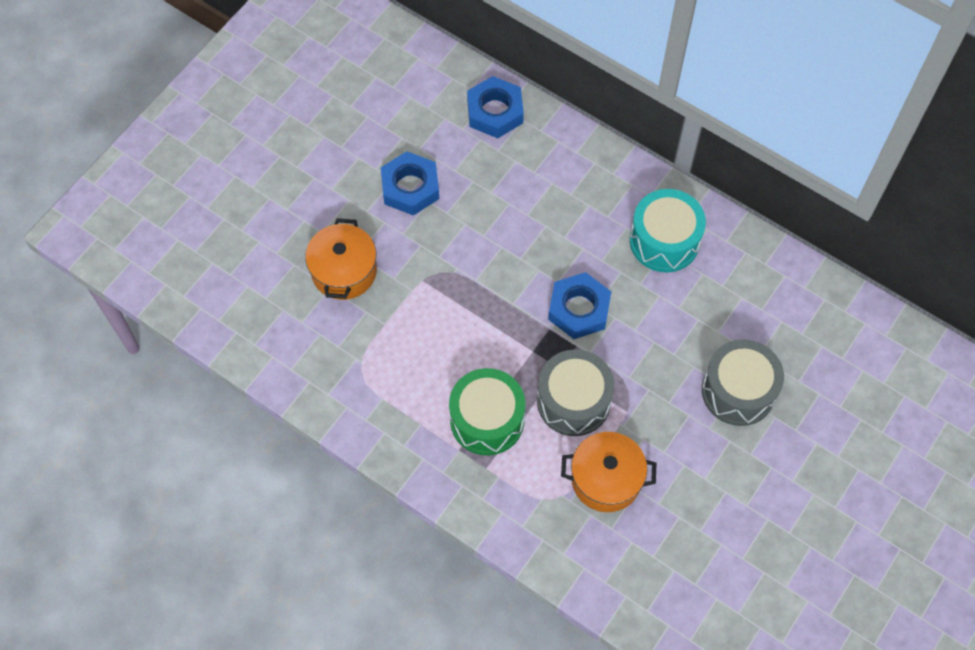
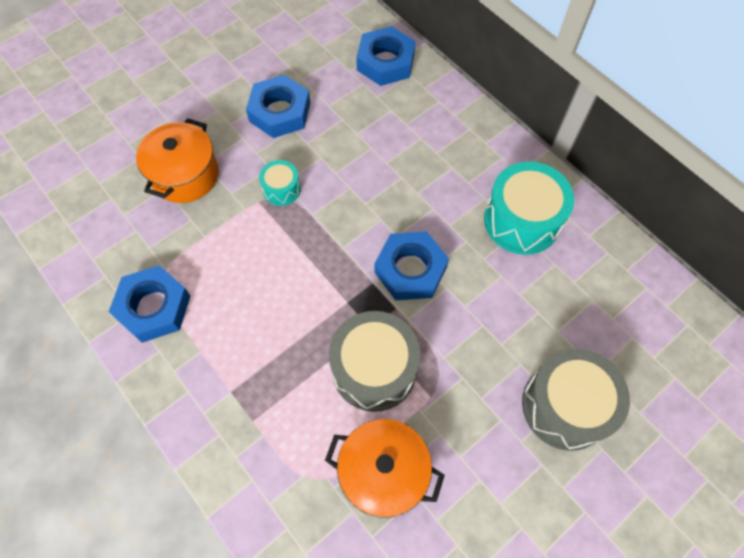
camera: 15 degrees right, 0 degrees up
green drum [449,368,525,455] -> none
none -> blue nut [109,265,191,343]
none -> turquoise drum [259,160,301,206]

